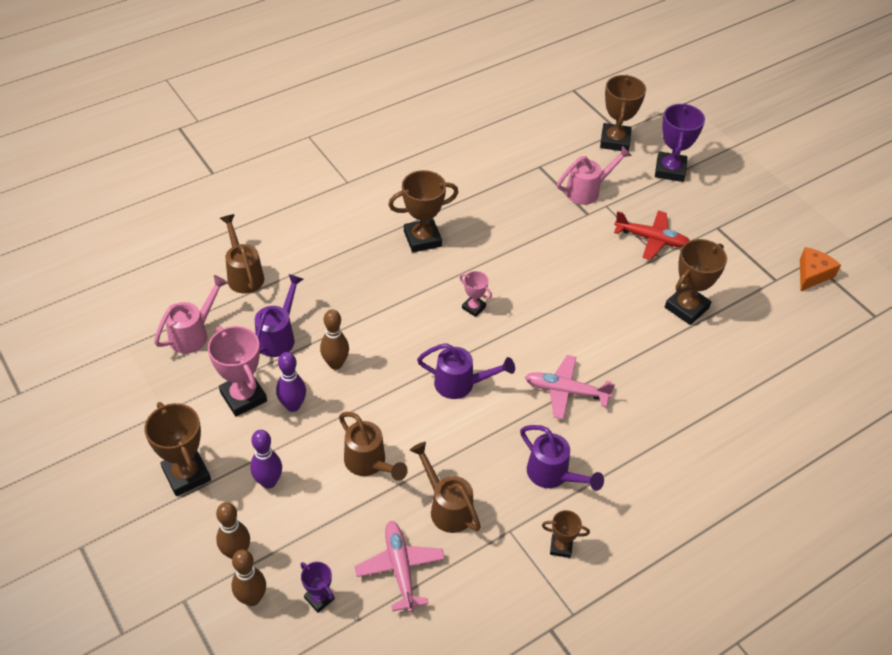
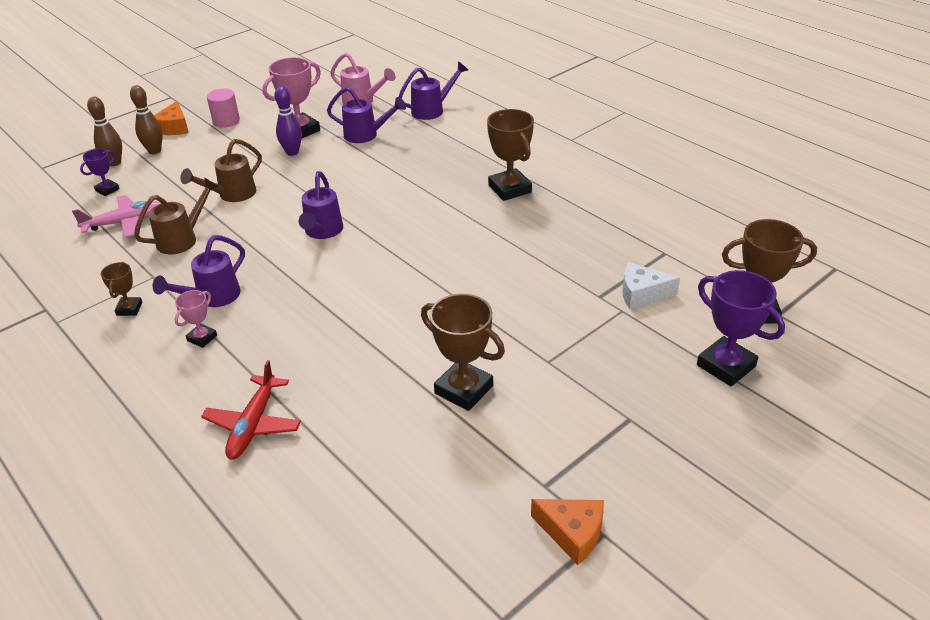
camera: 85 degrees right, 10 degrees down
brown trophy [144,402,211,496] -> pink cylinder [207,89,240,128]
brown watering can [220,214,264,293] -> purple watering can [399,61,468,120]
purple bowling pin [250,430,282,489] -> none
brown bowling pin [320,309,349,370] -> none
pink trophy [460,271,492,317] -> pink trophy moved to [175,290,217,348]
pink plane [525,355,615,419] -> none
pink watering can [557,146,632,205] -> white cheese [622,262,680,309]
red plane [614,211,690,260] -> red plane moved to [201,360,301,460]
purple trophy [655,103,705,182] -> purple trophy turned 45 degrees clockwise [697,270,785,386]
none -> orange cheese [154,101,189,135]

